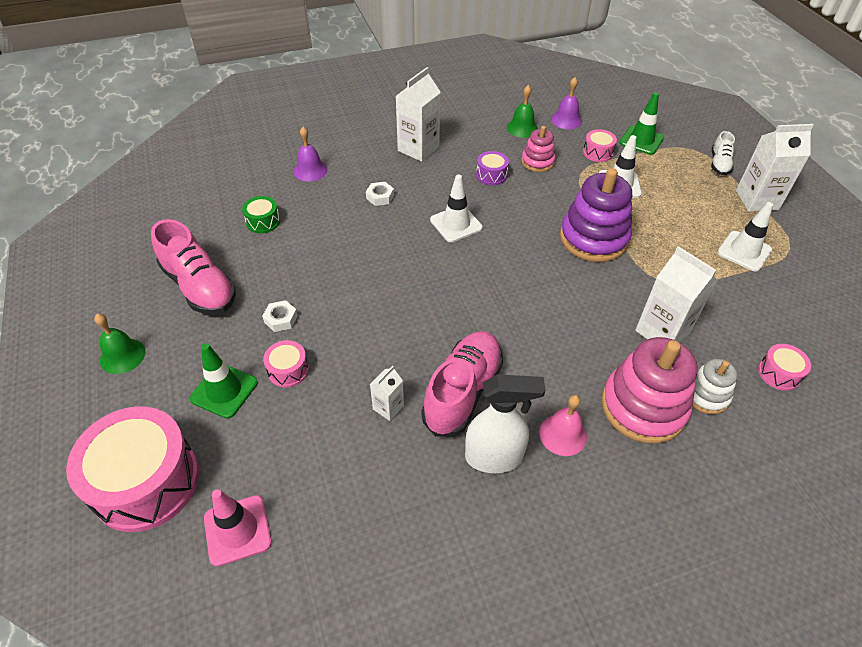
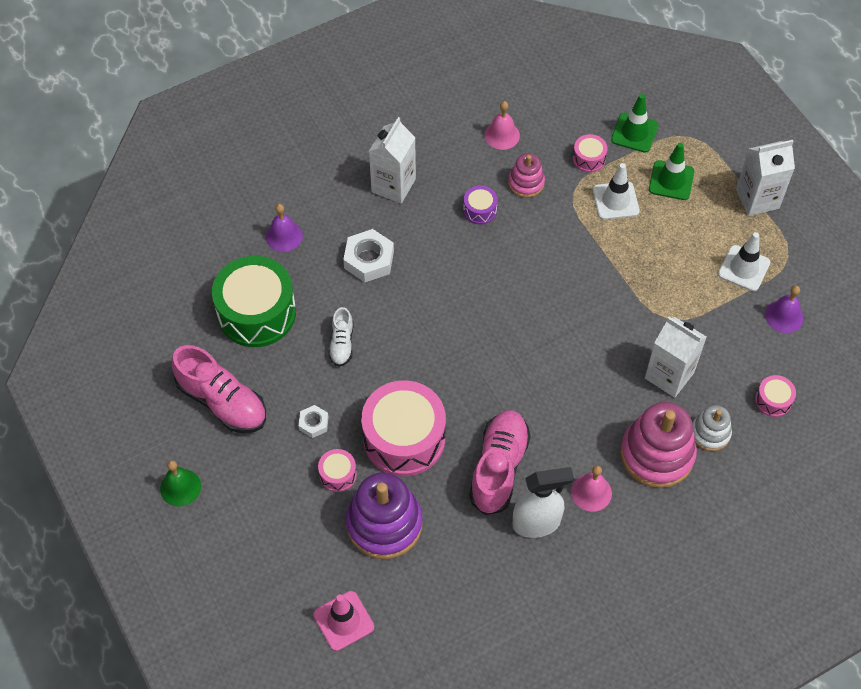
camera: 10 degrees left, 10 degrees up
pink drum [66,406,199,532] -> pink drum moved to [361,380,446,476]
green traffic cone [190,343,258,419] -> green traffic cone moved to [649,143,694,200]
green drum [242,196,280,233] -> green drum [212,256,296,347], size x2.24
white nut [366,182,394,206] -> white nut [343,229,394,282], size x1.77
white carton [370,366,404,421] -> none
white traffic cone [430,175,483,242] -> none
green bell [507,85,538,138] -> pink bell [484,101,520,150]
purple bell [551,77,582,129] -> purple bell moved to [765,285,803,333]
purple stacking toy [560,168,632,262] -> purple stacking toy moved to [346,472,423,559]
white shoe [711,131,735,175] -> white shoe moved to [328,307,353,367]

